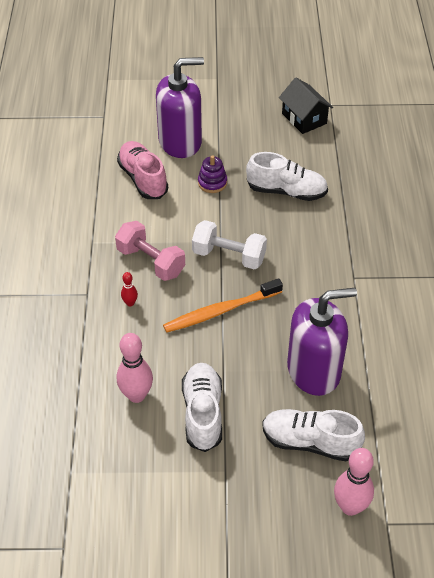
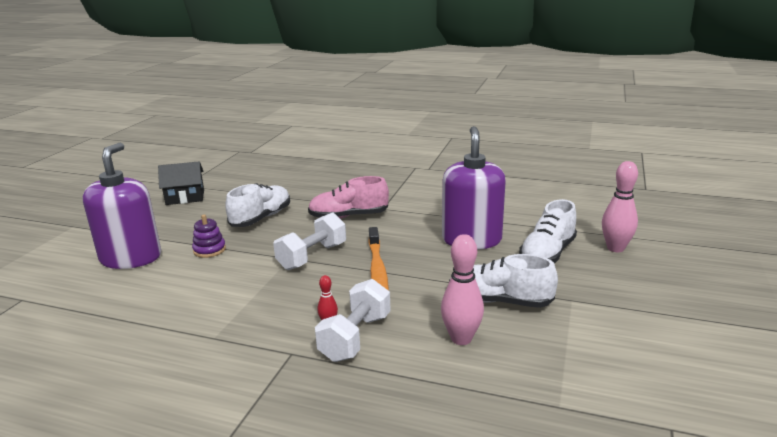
camera: 70 degrees left, 25 degrees down
pink dumbbell [115,221,185,281] -> none
pink shoe [117,141,168,199] -> pink shoe moved to [308,176,389,219]
none -> white dumbbell [315,279,391,362]

